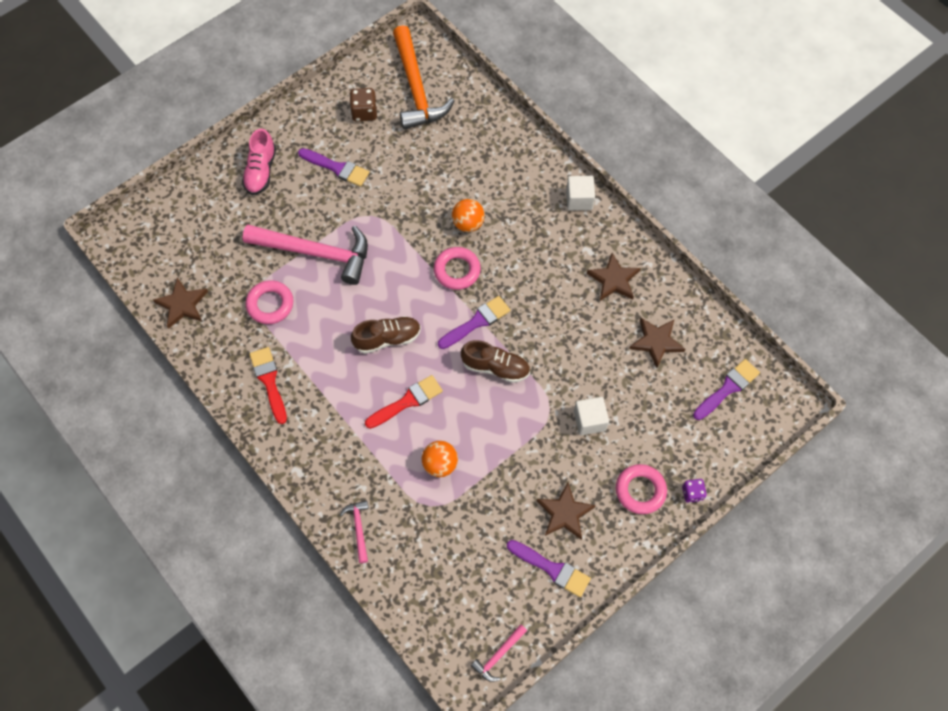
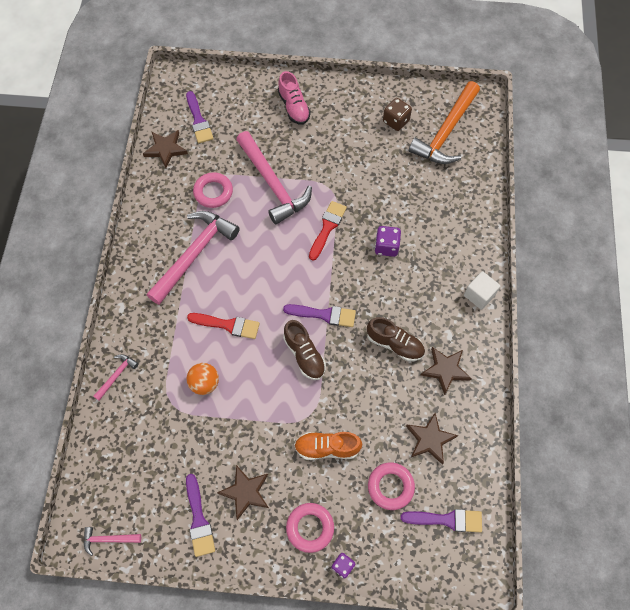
camera: 45 degrees right, 0 degrees up
pink shoe [242,129,276,195] -> pink shoe turned 75 degrees counterclockwise [278,71,311,125]
red brush [249,347,287,424] -> red brush moved to [309,201,347,261]
purple brush [298,148,369,187] -> purple brush moved to [186,91,214,143]
brown shoe [351,316,421,354] -> brown shoe moved to [367,317,425,361]
pink ring [434,247,481,290] -> pink ring moved to [368,462,415,510]
orange ball [452,199,485,232] -> purple dice [375,226,401,257]
white cube [574,397,609,435] -> orange shoe [294,432,362,460]
none -> pink hammer [147,211,240,305]

